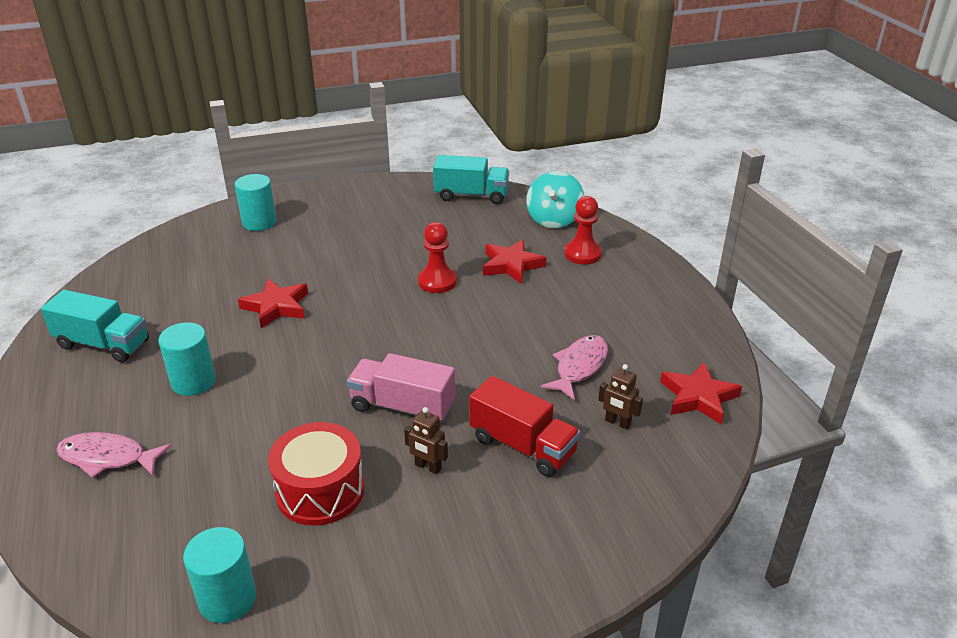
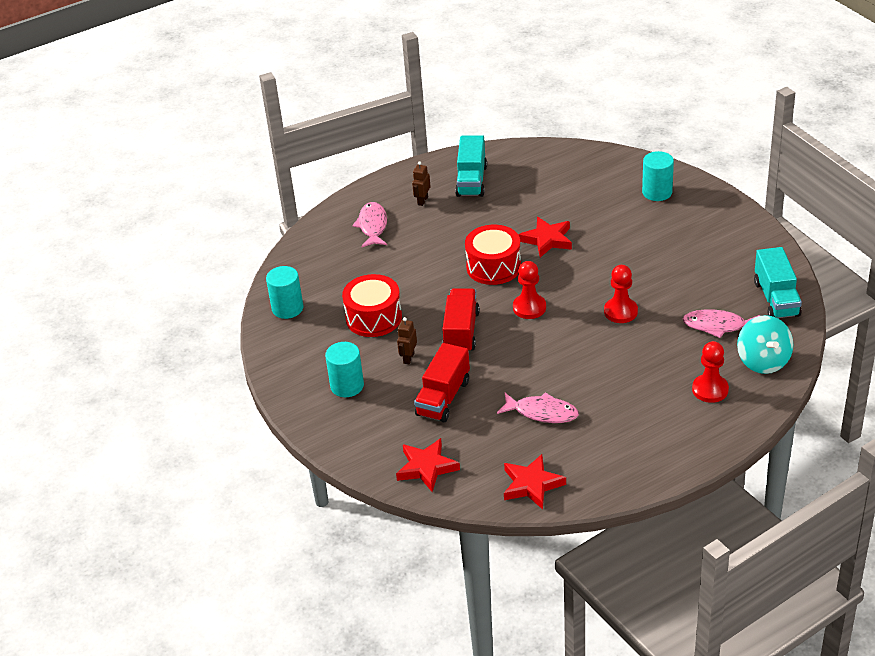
camera: 80 degrees right, 5 degrees up
turquoise cylinder [158,322,216,396] -> turquoise cylinder moved to [325,342,364,397]
pink truck [347,353,456,422] -> red truck [442,288,480,350]
red star [483,239,546,284] -> red star moved to [396,438,460,492]
turquoise spinning top [526,171,584,228] -> turquoise spinning top turned 105 degrees counterclockwise [737,315,793,374]
brown robot [598,364,643,430] -> brown robot moved to [412,161,431,206]
none -> red drum [465,225,521,285]
none -> red pawn [513,261,546,319]
none -> pink fish [683,309,760,338]

